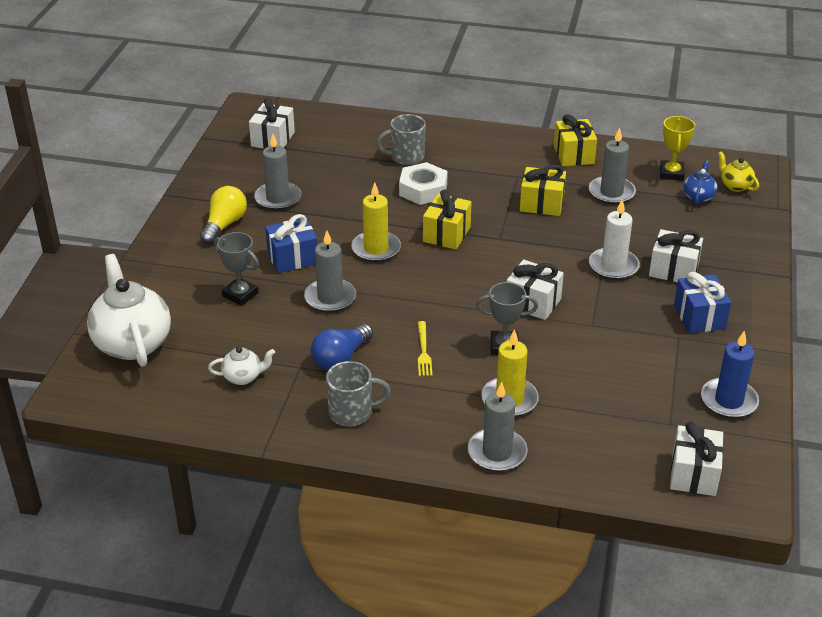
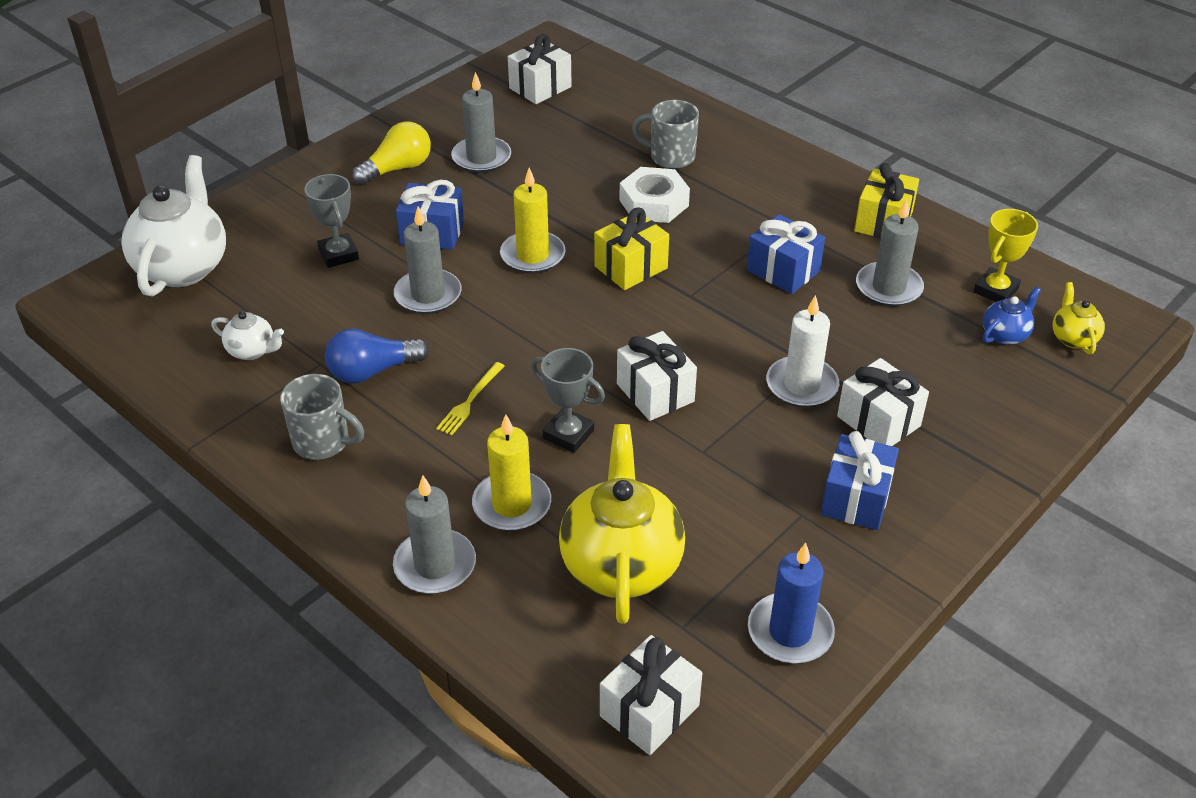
camera: 30 degrees right, 5 degrees up
yellow gift [520,165,566,216] -> blue gift [747,214,825,294]
none -> yellow teapot [559,424,685,624]

